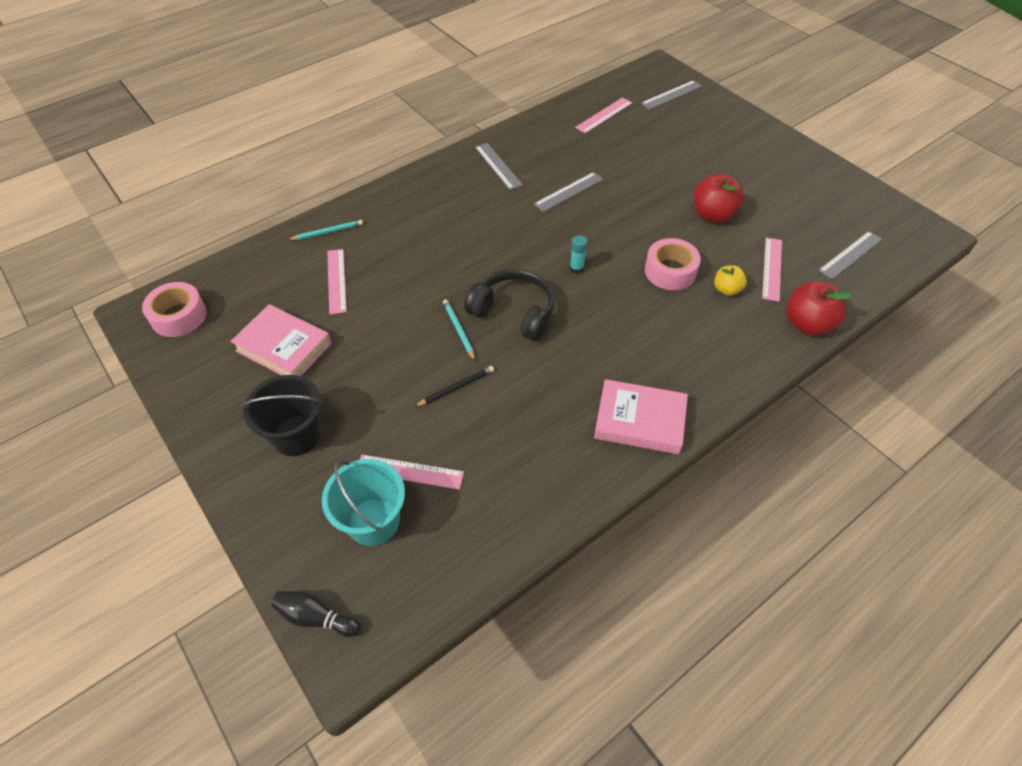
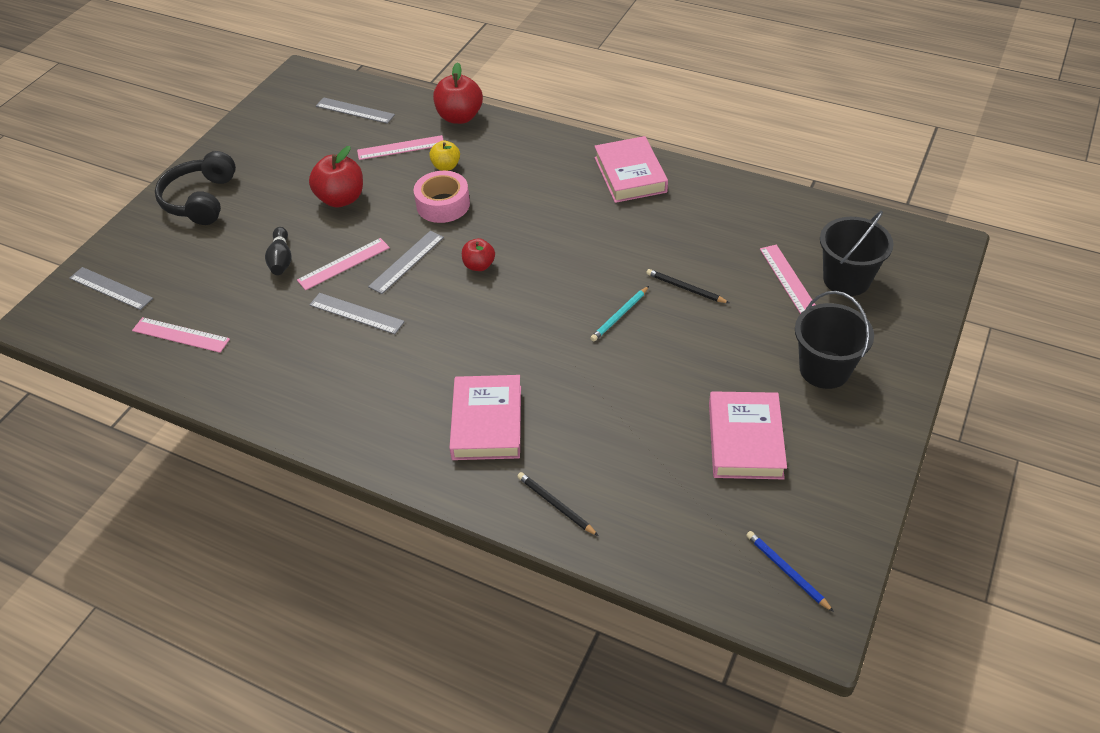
camera: 115 degrees left, 5 degrees down
pink tape [142,282,207,337] -> blue pencil [746,531,834,612]
black bowling pin [271,591,361,637] -> black bowling pin moved to [265,227,292,275]
turquoise pencil [288,220,363,240] -> black pencil [517,472,599,536]
turquoise bucket [322,459,405,546] -> black bucket [820,211,894,296]
pink ruler [327,249,347,314] -> pink ruler moved to [297,238,390,290]
black headphones [464,269,554,341] -> black headphones moved to [155,151,236,225]
grey ruler [475,143,523,190] -> grey ruler moved to [368,231,444,294]
turquoise glue stick [570,235,587,274] -> red apple [462,238,495,271]
none -> pink book [449,375,521,460]

